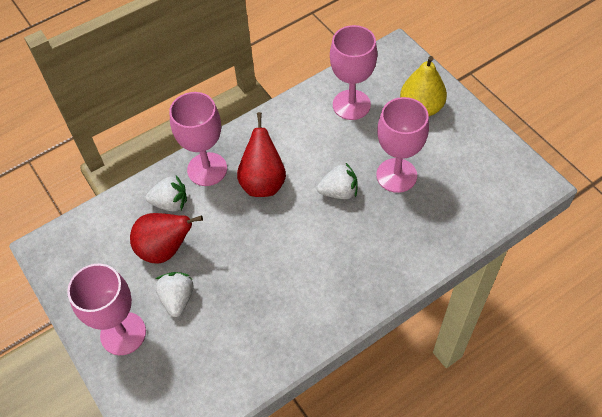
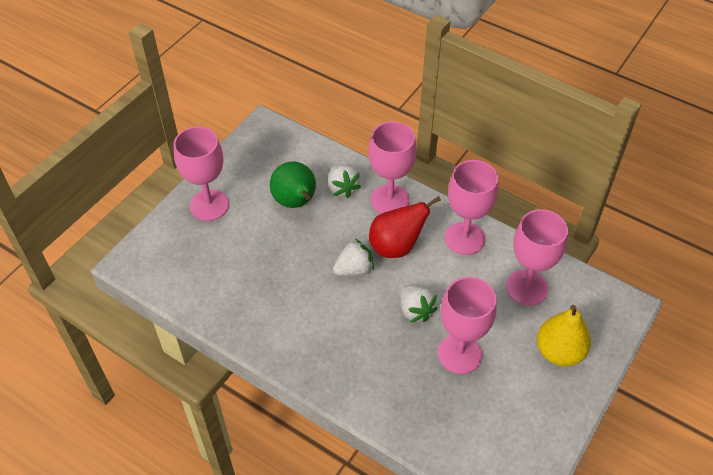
camera: 65 degrees right, 5 degrees down
red pear [130,213,203,263] -> green pear [270,161,316,208]
white strawberry [155,272,193,317] -> white strawberry moved to [333,239,374,276]
none -> pink goblet [445,160,498,255]

